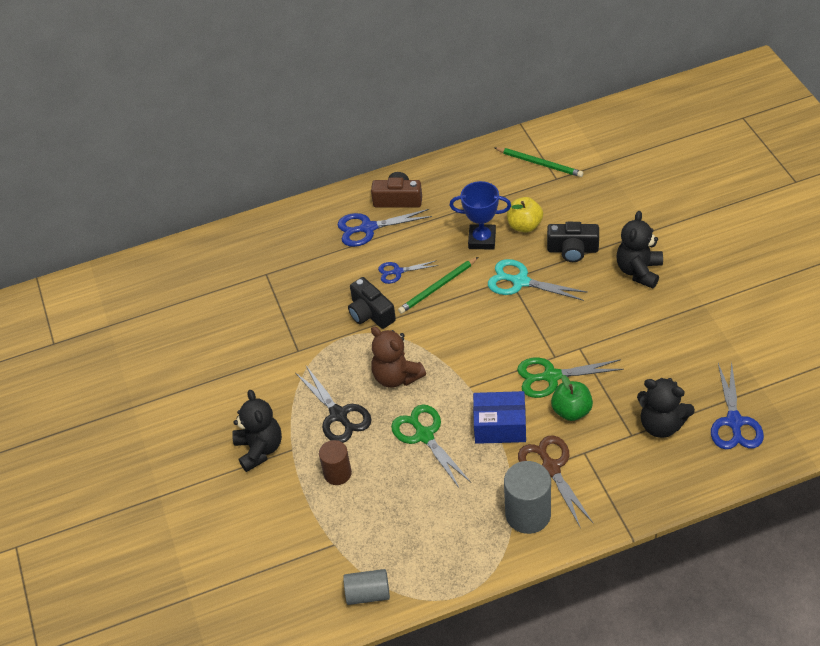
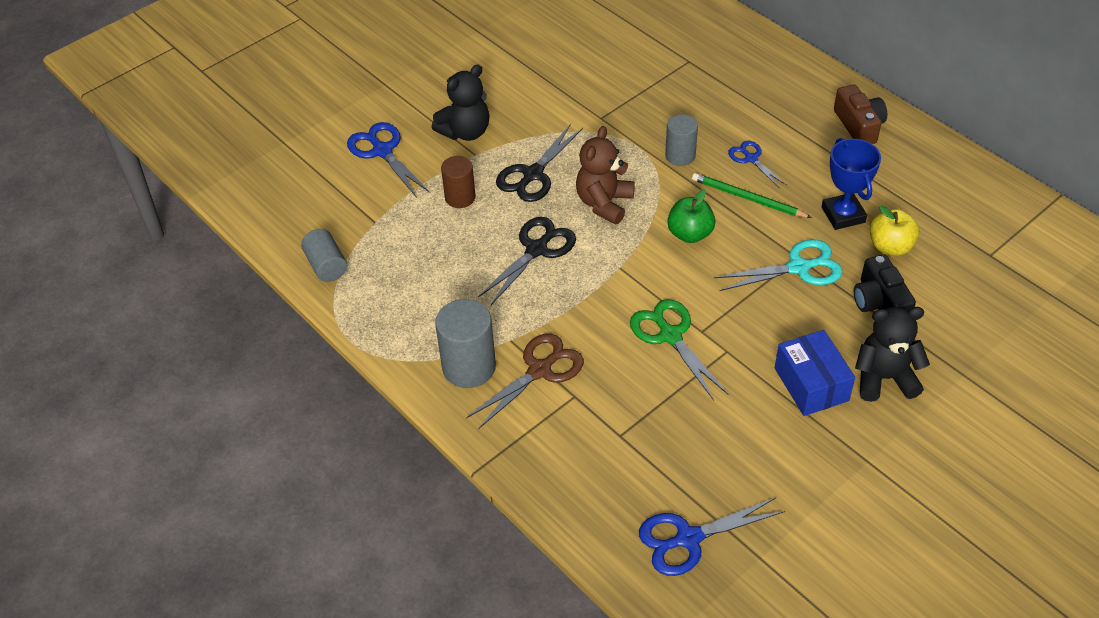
camera: 65 degrees right, 0 degrees up
blue scissors [338,209,432,247] -> blue scissors moved to [347,122,430,198]
black camera [348,277,396,329] -> grey cylinder [665,114,698,166]
green scissors [391,404,471,488] -> black scissors [478,217,576,305]
blue box [473,391,526,444] -> blue box moved to [775,330,855,416]
turquoise scissors [488,259,588,301] -> turquoise scissors turned 75 degrees clockwise [714,239,842,291]
green pencil [495,147,583,177] -> none
green apple [551,375,593,421] -> green apple moved to [667,189,716,243]
black teddy bear [637,378,695,438] -> none

